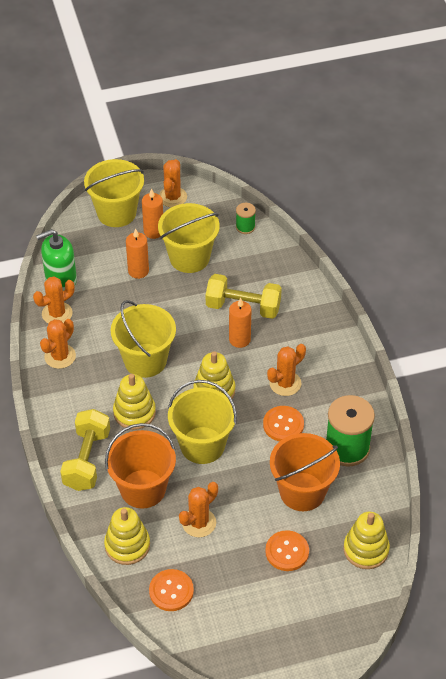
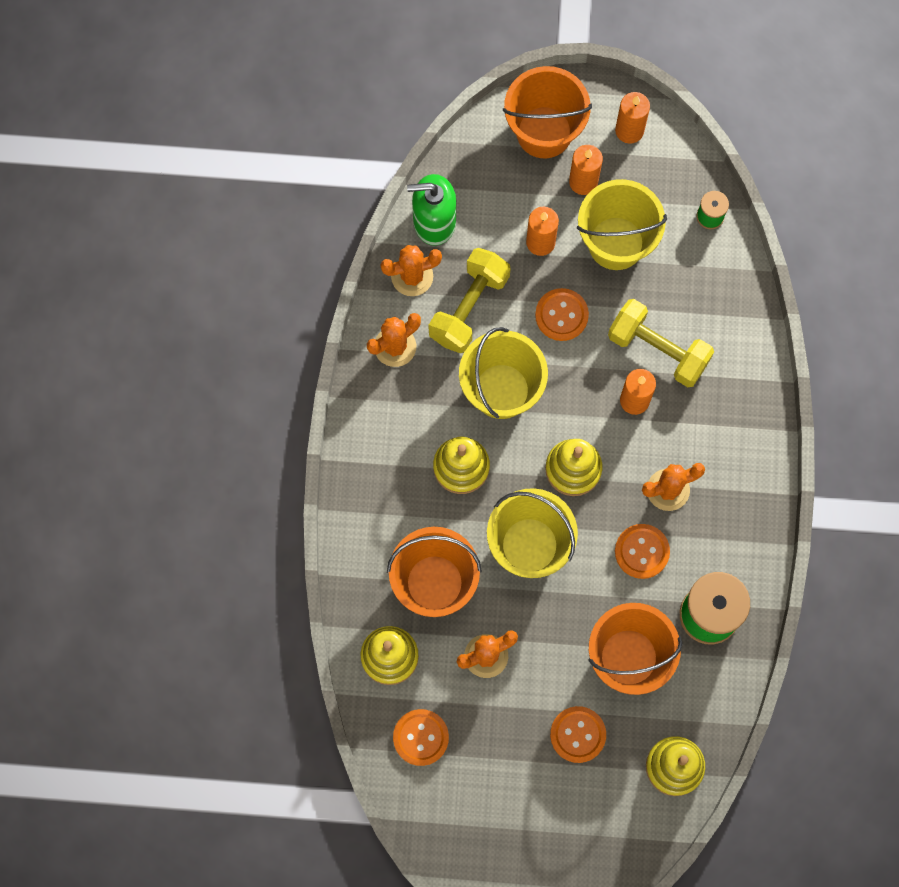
camera: 20 degrees right, 25 degrees up
yellow dumbbell [60,409,110,491] -> yellow dumbbell moved to [428,248,510,353]
yellow bucket [84,159,144,227] -> orange bucket [503,66,592,158]
orange cactus [159,159,187,207] -> orange candle [615,92,650,144]
none -> orange button [535,288,589,341]

